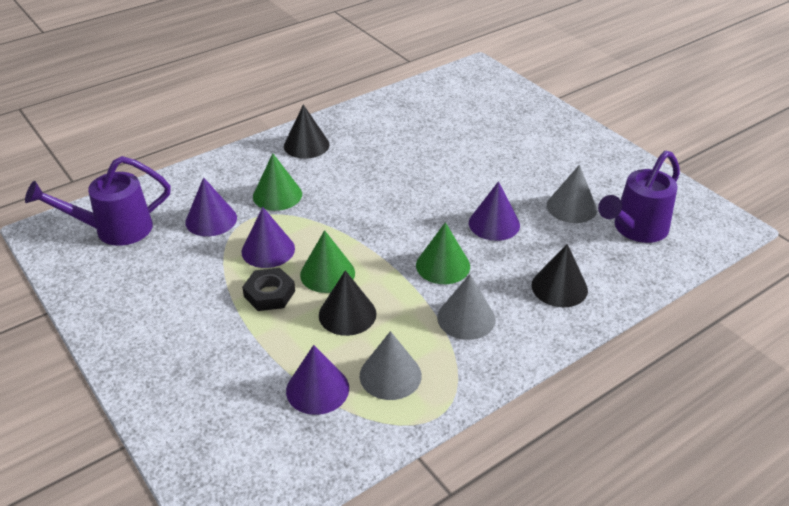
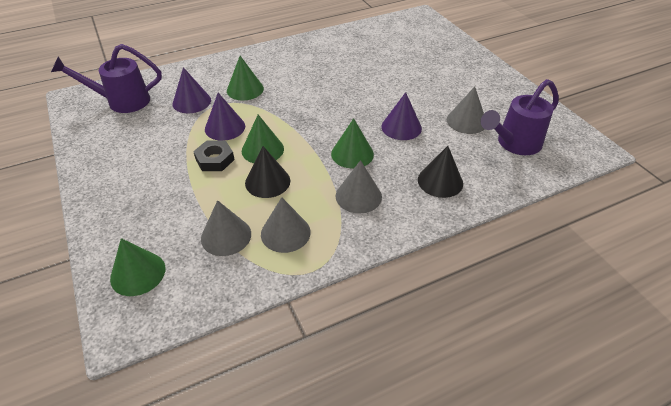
camera: 10 degrees right, 5 degrees up
black cone [284,104,330,159] -> none
purple cone [286,345,349,415] -> grey cone [201,200,251,256]
none -> green cone [110,238,165,296]

